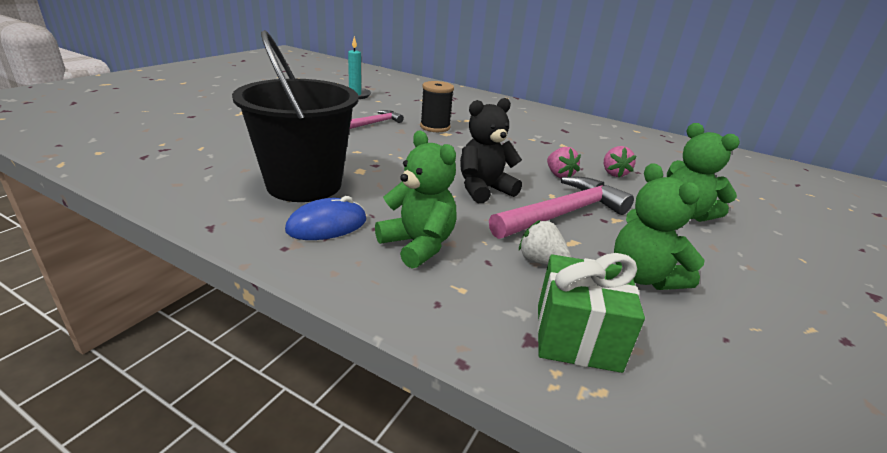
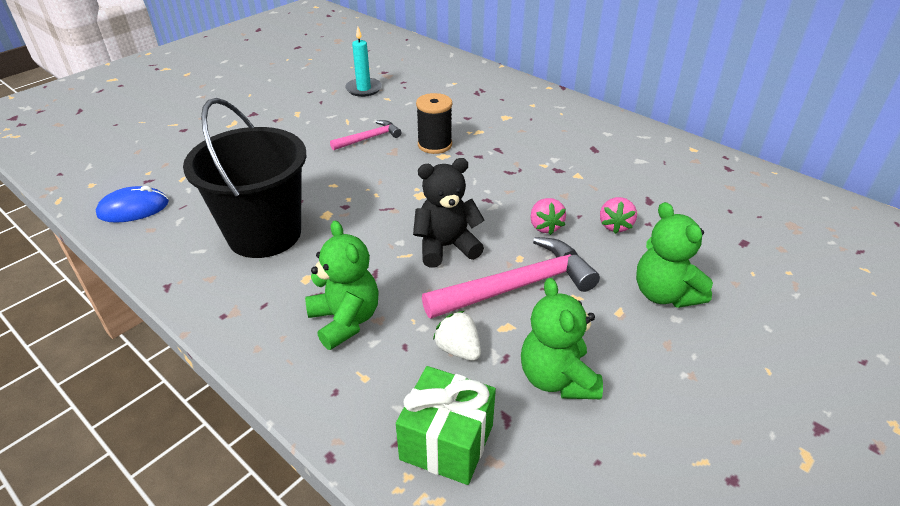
camera: 15 degrees right, 10 degrees up
blue mouse [285,196,367,240] -> blue mouse moved to [96,186,169,223]

